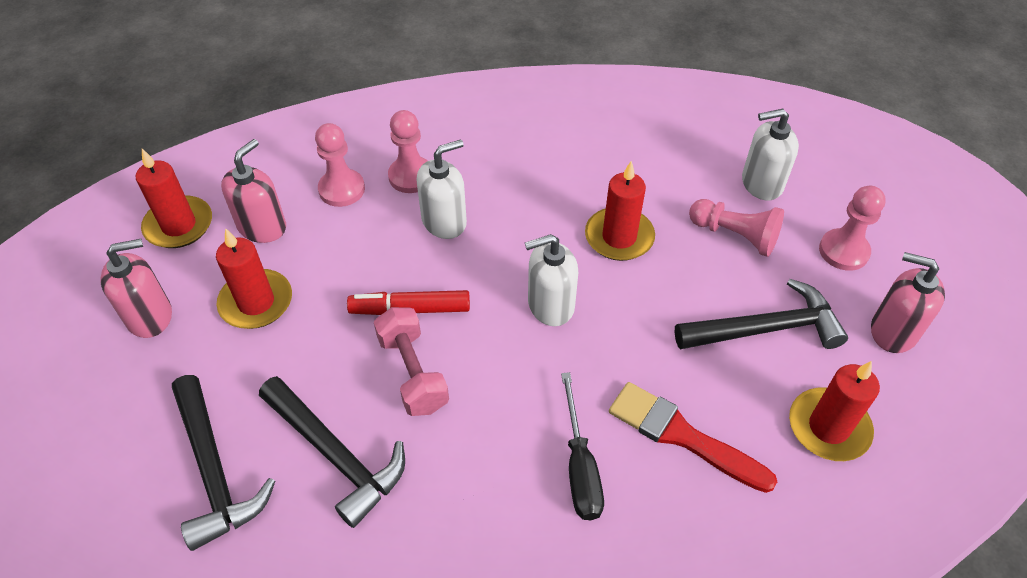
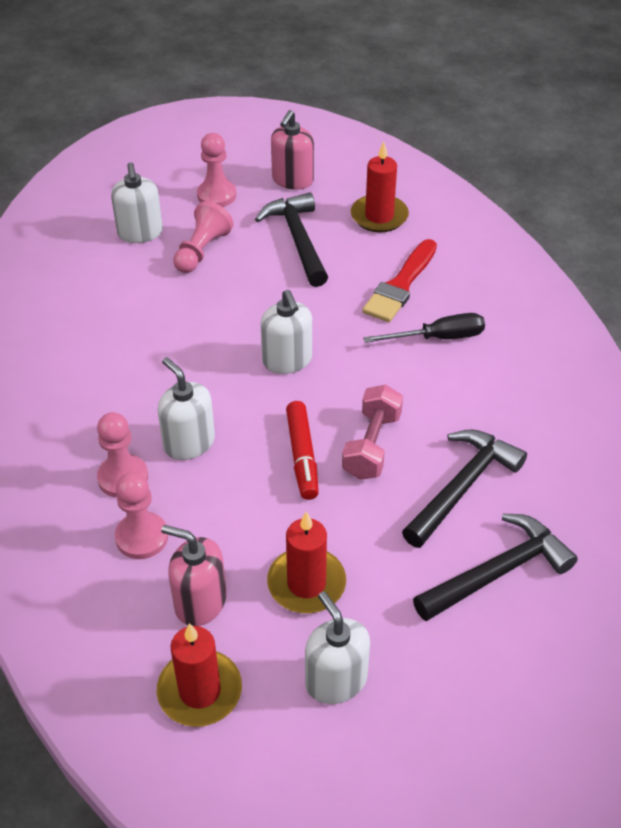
camera: 95 degrees left, 5 degrees down
pink soap dispenser [100,239,172,338] -> white soap dispenser [305,591,370,704]
pink dumbbell [374,307,449,416] -> pink dumbbell turned 45 degrees counterclockwise [342,385,403,480]
red candle [585,161,655,261] -> none

